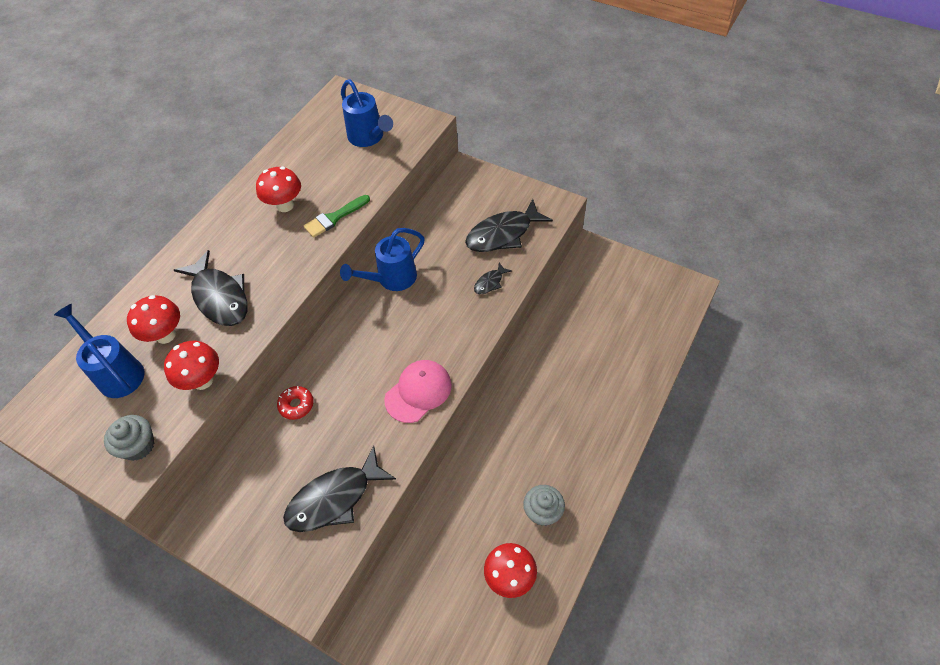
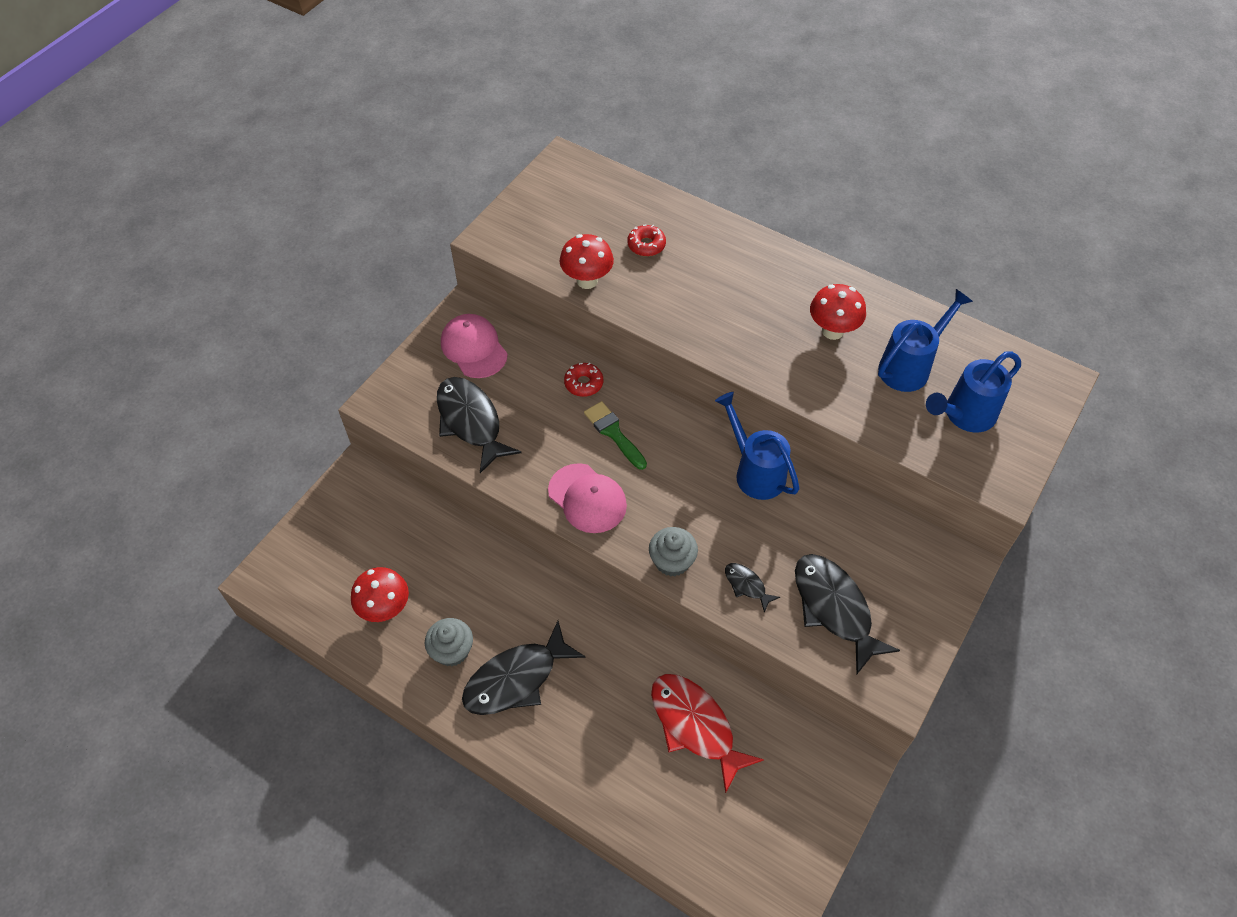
camera: 90 degrees right, 0 degrees up
blue watering can [54,304,145,398] -> blue watering can moved to [878,289,973,392]
grey cupcake [104,415,154,461] -> grey cupcake moved to [649,527,698,577]
red mushroom [127,295,180,344] -> red donut [627,225,666,256]
black fish [174,250,248,326] -> black fish moved to [462,621,585,715]
green brush [303,195,370,238] -> green brush moved to [584,401,647,470]
none -> pink cap [441,314,508,378]
none -> red fish [651,674,764,794]

